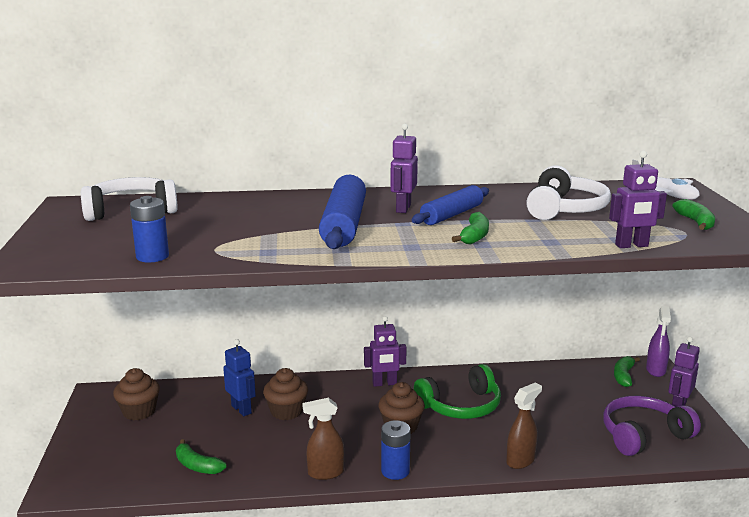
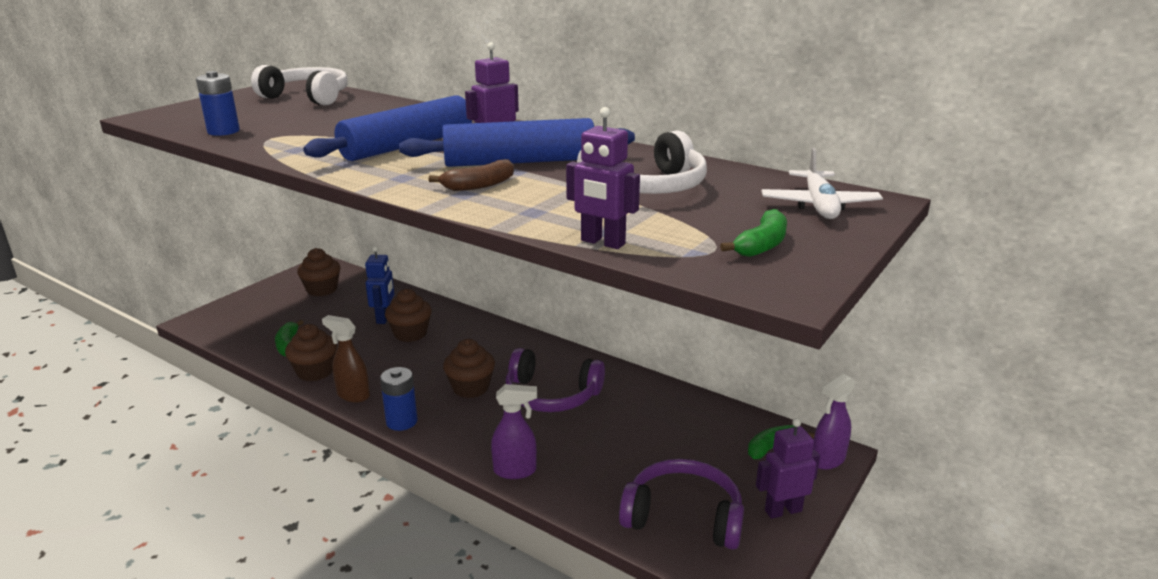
camera: 40 degrees right, 5 degrees up
purple robot [364,316,407,387] -> none
blue rolling pin [412,185,489,225] -> blue rolling pin [399,118,635,167], size x1.53
green headphones [414,364,501,419] -> purple headphones [506,348,605,412]
green banana [452,212,489,244] -> brown banana [428,159,514,191]
brown spray bottle [506,383,542,469] -> purple spray bottle [491,384,537,479]
none -> brown cupcake [285,324,337,381]

